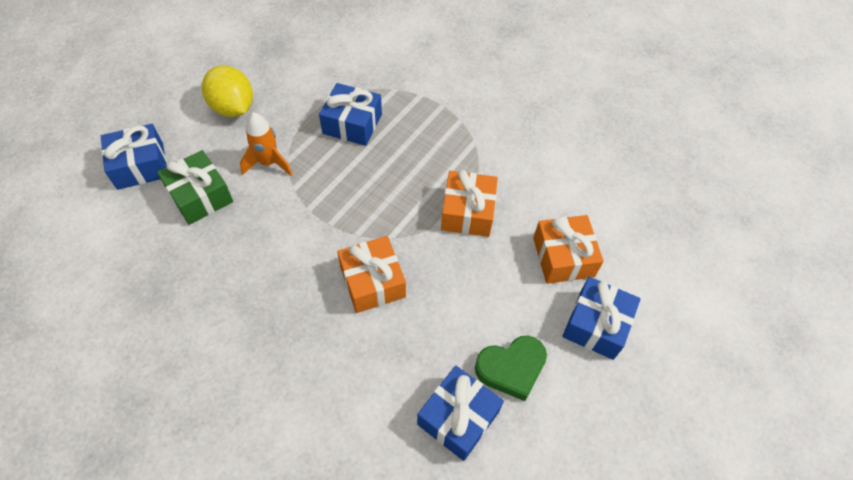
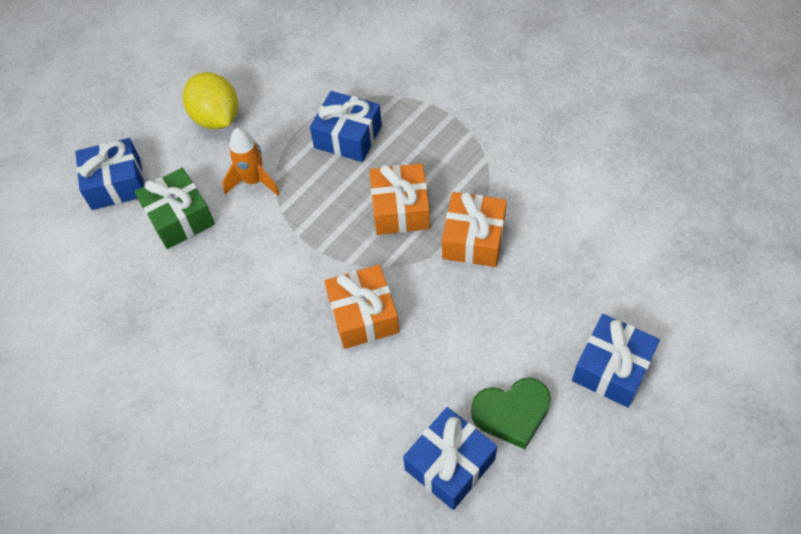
camera: 10 degrees right, 0 degrees up
orange gift [533,215,604,284] -> orange gift moved to [369,163,430,235]

